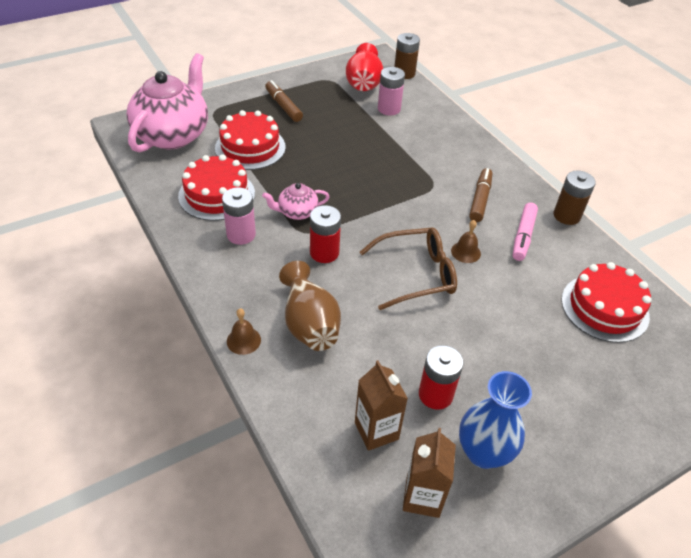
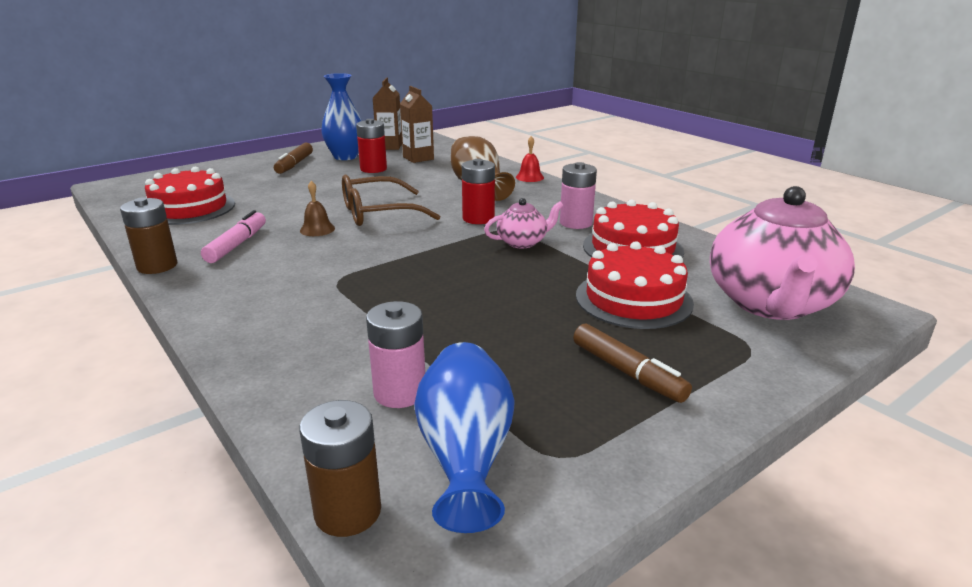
camera: 175 degrees right, 20 degrees down
brown bell [227,309,261,355] -> red bell [516,136,544,182]
red vase [346,43,383,91] -> blue vase [414,342,515,533]
brown marker [469,168,492,222] -> brown marker moved to [274,143,313,174]

